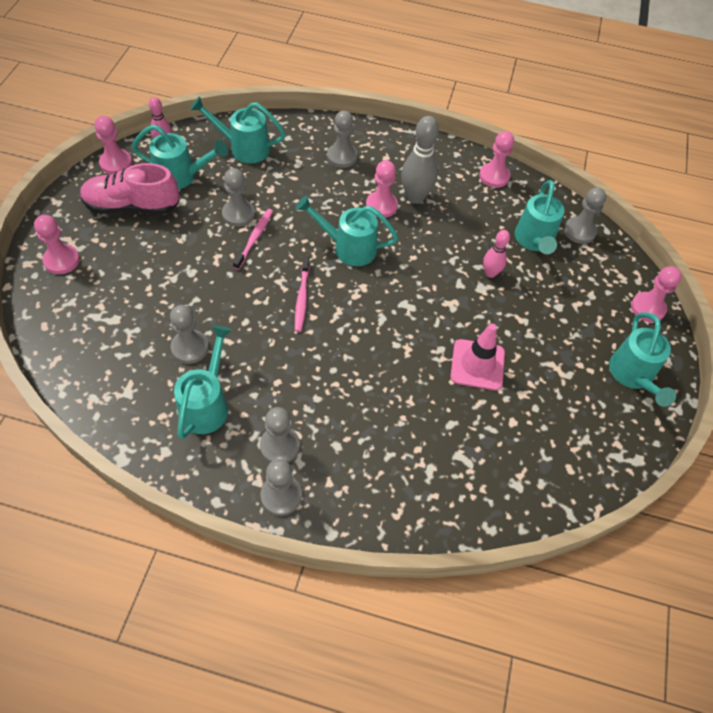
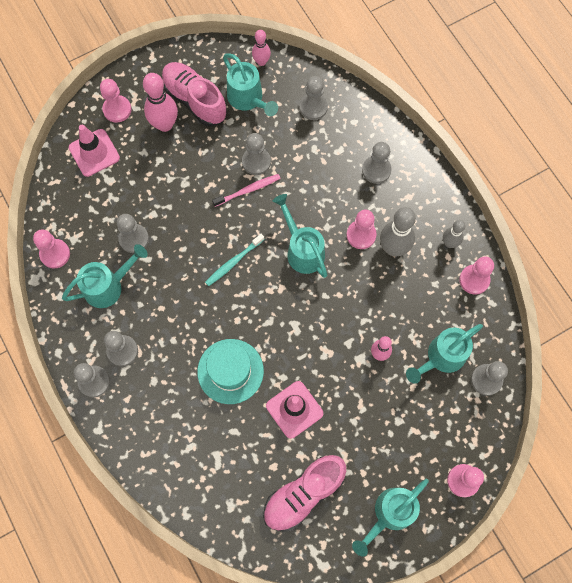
camera: 50 degrees right, 15 degrees up
pink pawn [94,116,132,175] -> pink pawn moved to [33,229,70,269]
turquoise watering can [190,96,286,163] -> grey pawn [300,76,328,120]
pink toothbrush [295,257,310,332] -> turquoise toothbrush [205,234,265,286]
none -> pink traffic cone [69,125,120,177]
none -> pink bowling pin [143,73,178,132]
none -> turquoise hat [197,339,264,404]
none -> pink shoe [263,455,346,532]
none -> grey bowling pin [443,220,465,248]

